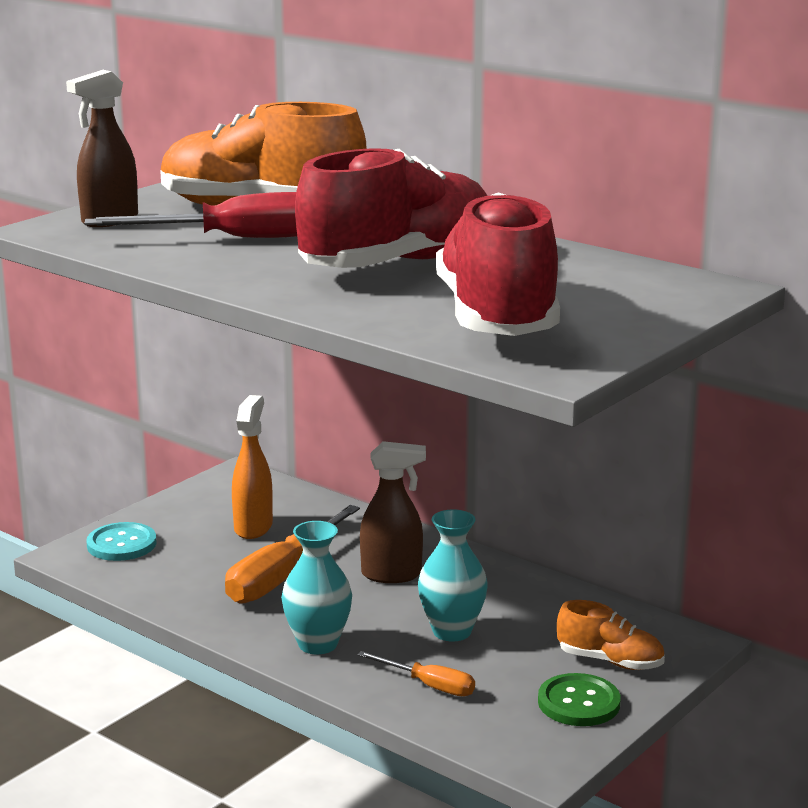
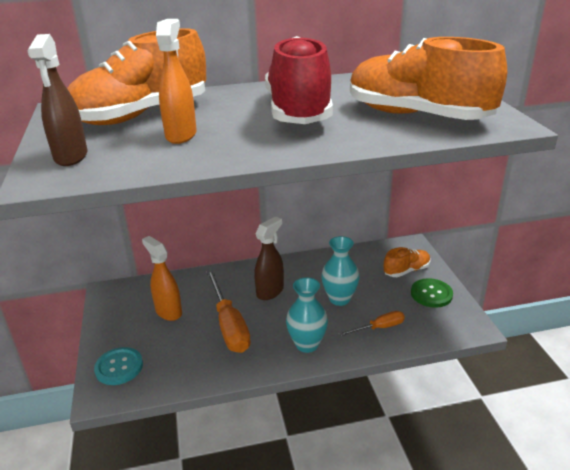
camera: 50 degrees left, 10 degrees up
red screwdriver [84,192,297,238] -> orange spray bottle [156,19,197,144]
red shoe [436,192,560,336] -> orange shoe [350,37,507,120]

